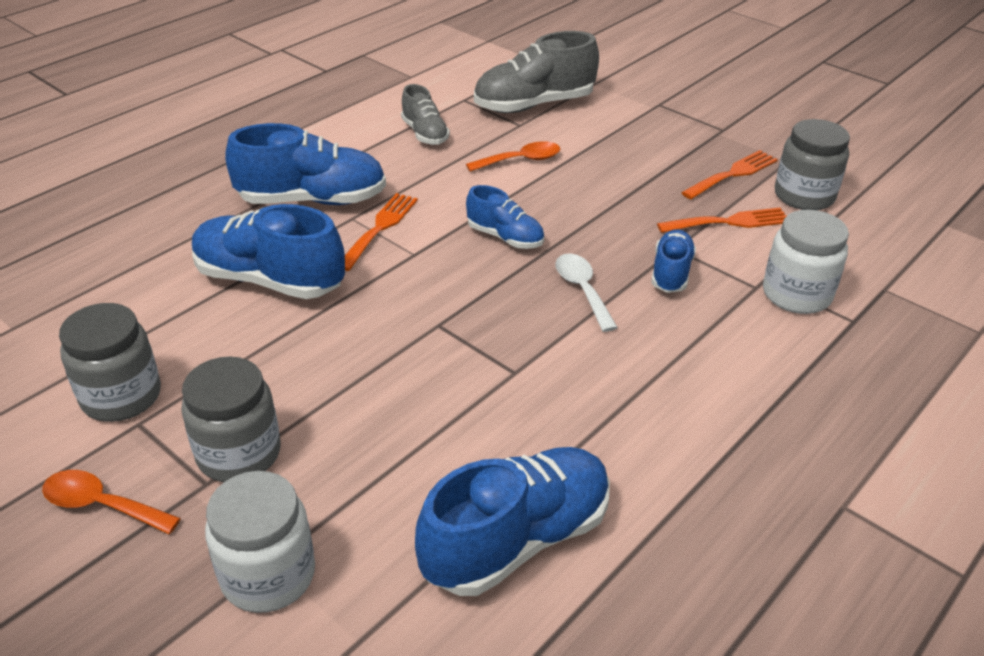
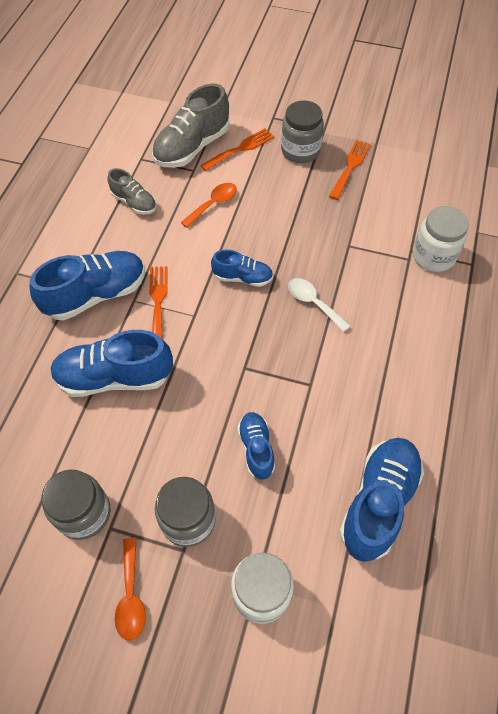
camera: 25 degrees left, 20 degrees up
orange spoon [42,470,181,534] -> orange spoon turned 90 degrees counterclockwise [115,538,146,641]
blue shoe [651,230,696,293] -> blue shoe moved to [237,412,275,480]
orange fork [657,208,786,233] -> orange fork moved to [200,128,274,171]
grey jar [775,119,850,210] -> grey jar moved to [281,100,324,163]

